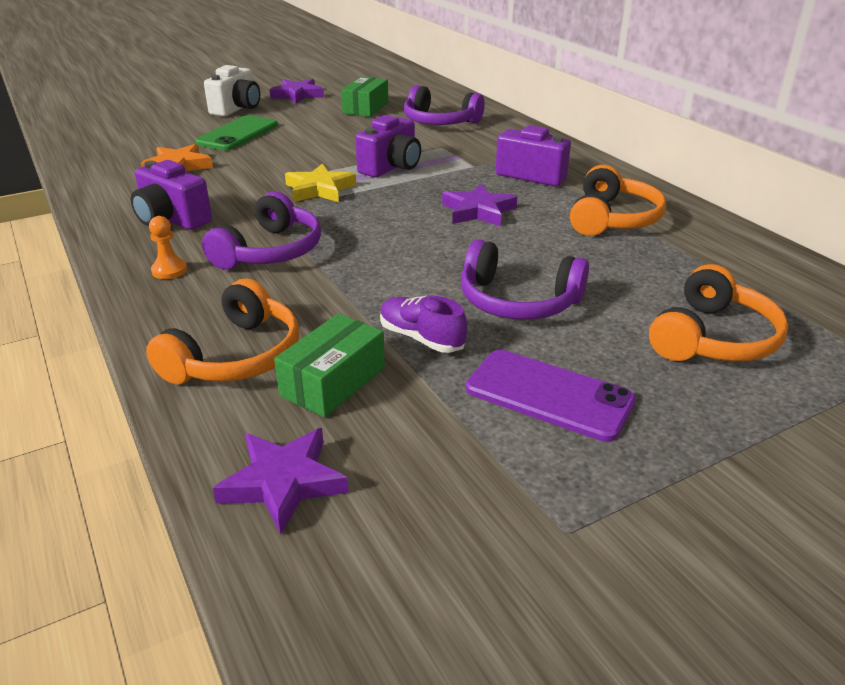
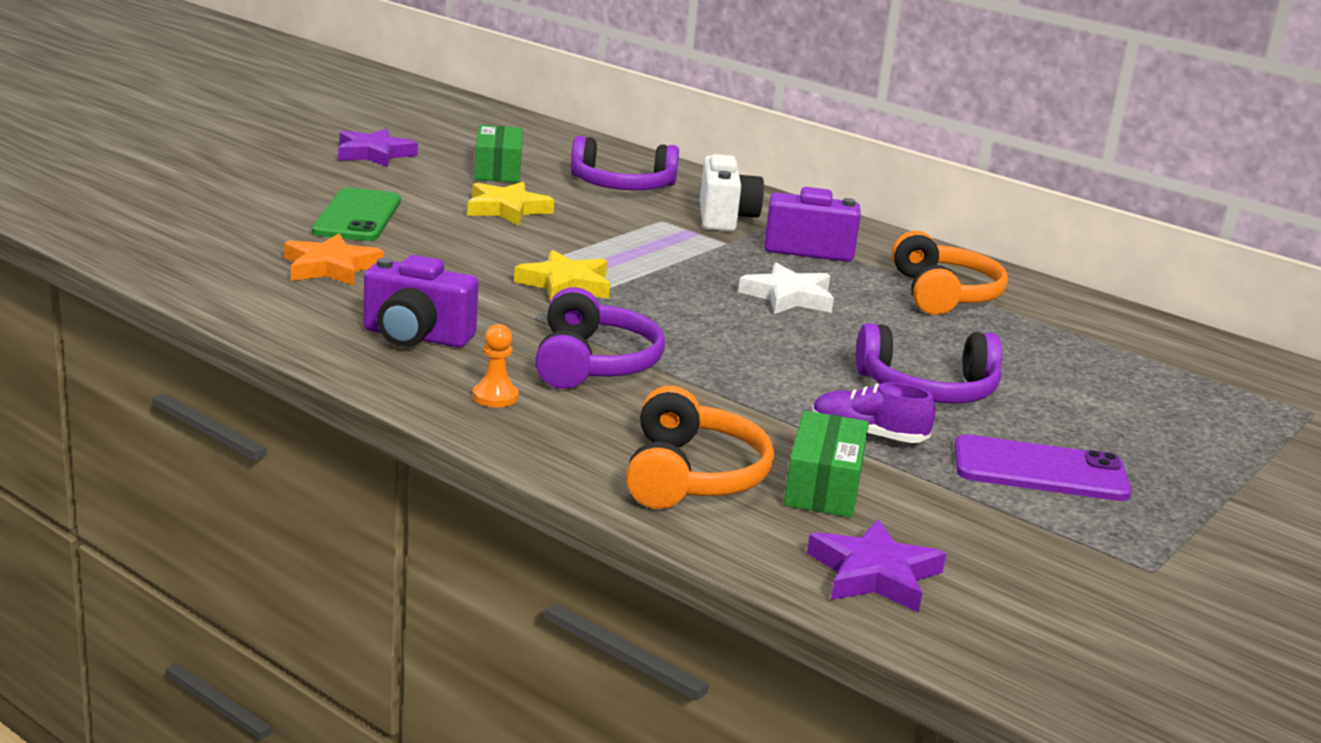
camera: 25 degrees left, 10 degrees down
white camera [204,65,260,116] -> white camera moved to [700,154,764,231]
purple camera [355,115,421,177] -> none
purple star [442,184,517,227] -> white star [738,263,834,314]
orange headphones [649,264,788,361] -> none
none -> yellow star [467,182,554,226]

